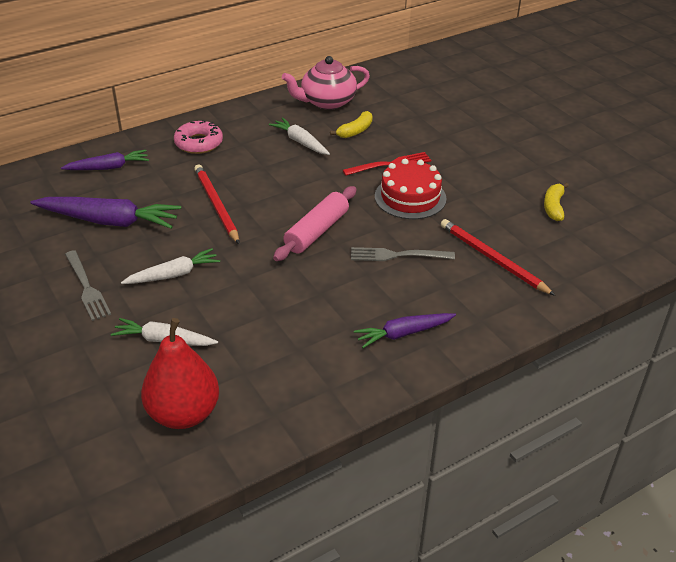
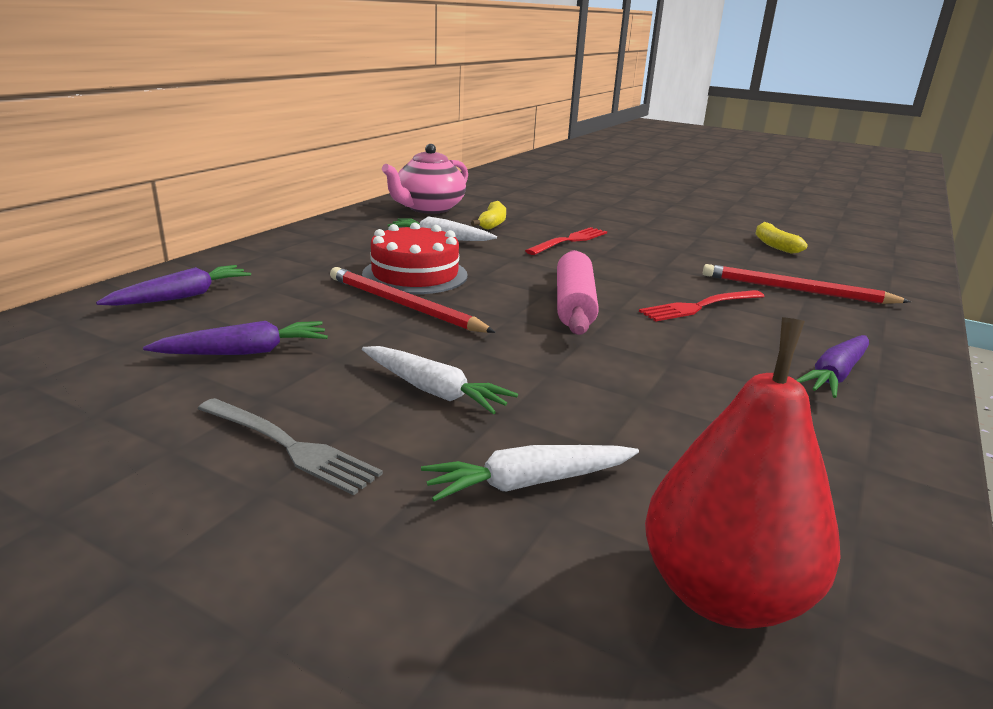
camera: 30 degrees left, 15 degrees down
purple carrot [30,197,181,229] -> purple carrot [143,321,328,355], size x0.61
white carrot [121,248,220,284] -> white carrot turned 90 degrees clockwise [362,346,518,414]
pink donut [174,120,223,154] -> none
grey fork [351,247,455,261] -> red fork [639,290,765,321]
red cake [375,159,446,219] -> red cake moved to [362,223,468,294]

